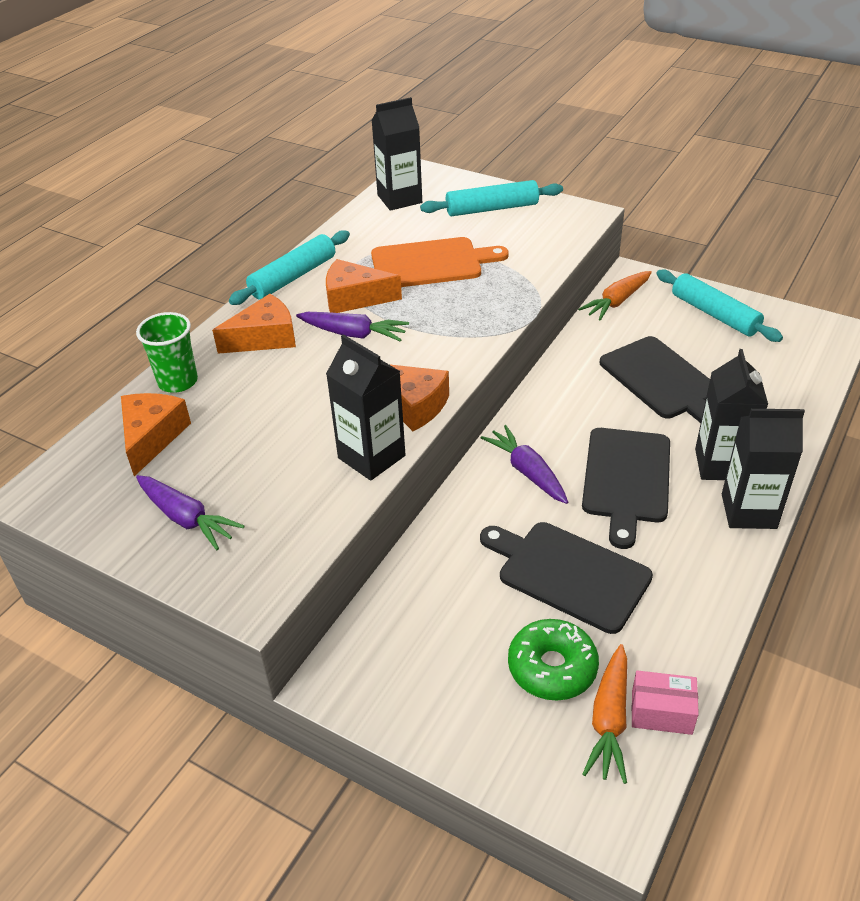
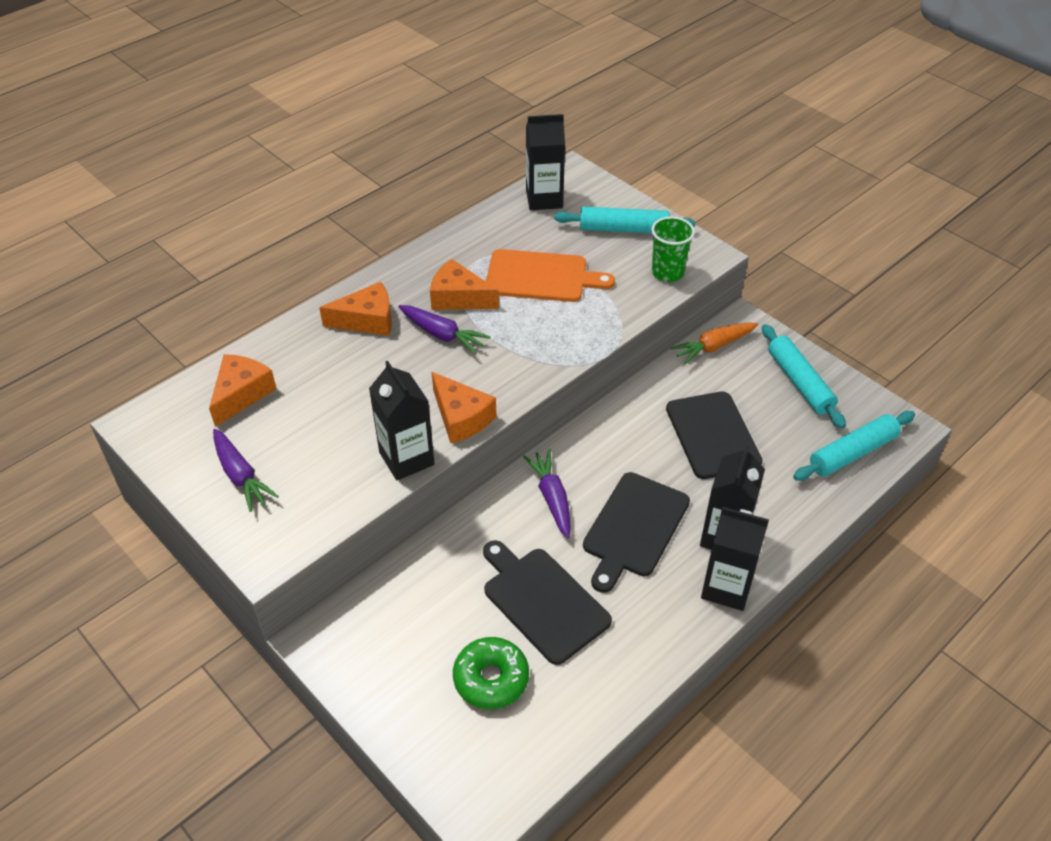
camera: 15 degrees right, 5 degrees up
green cup [136,312,198,393] -> green cup moved to [651,216,695,282]
turquoise rolling pin [229,230,350,305] -> turquoise rolling pin moved to [793,411,915,481]
orange carrot [582,644,627,784] -> none
pink box [632,670,699,735] -> none

